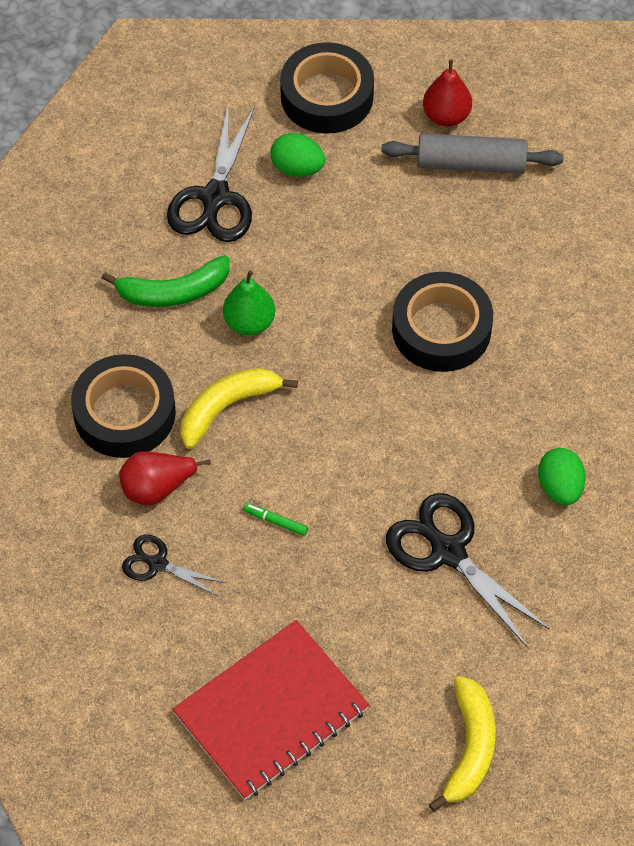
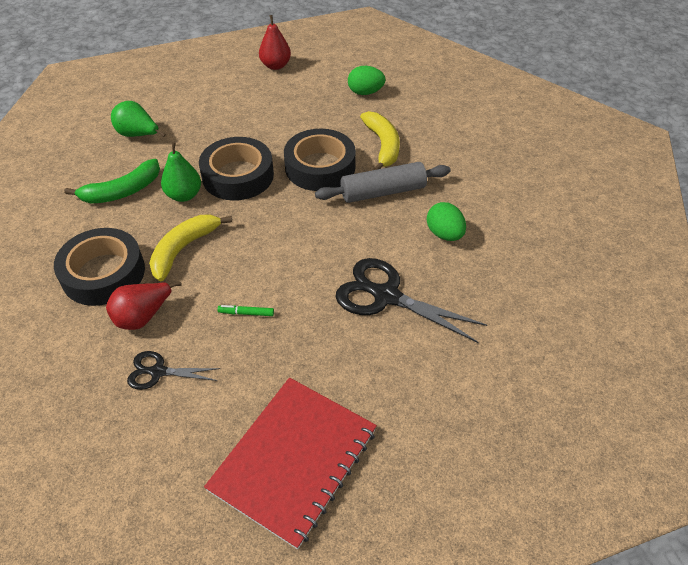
camera: 20 degrees left, 10 degrees down
black scissors [167,106,255,242] -> green pear [111,101,166,137]
green egg [271,133,325,177] -> green egg moved to [348,66,386,95]
black tape [280,42,374,134] -> black tape moved to [199,137,274,201]
grey rolling pin [381,133,564,174] -> grey rolling pin moved to [315,162,451,203]
yellow banana [429,676,496,812] -> yellow banana moved to [360,111,400,170]

